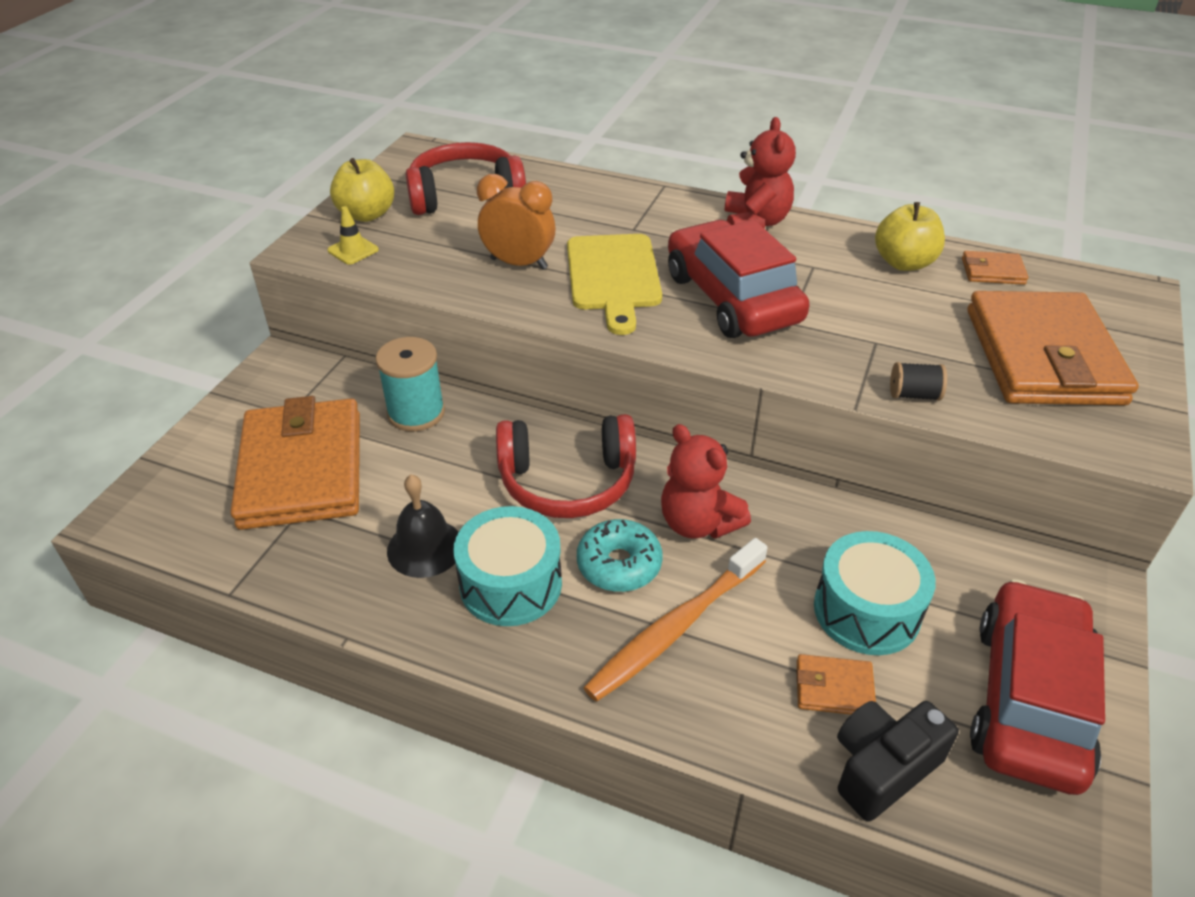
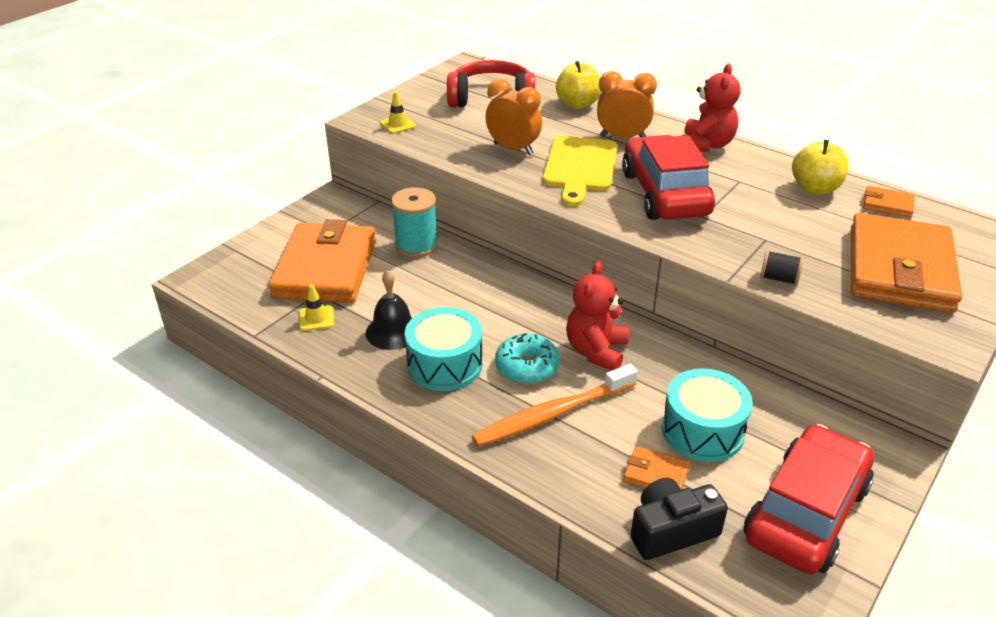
camera: 15 degrees right, 5 degrees down
yellow apple [330,158,395,222] -> yellow apple moved to [556,61,602,109]
red headphones [496,414,636,518] -> none
red teddy bear [661,424,751,539] -> red teddy bear turned 45 degrees clockwise [566,262,629,371]
none -> yellow traffic cone [299,284,334,331]
none -> orange clock [597,71,657,138]

